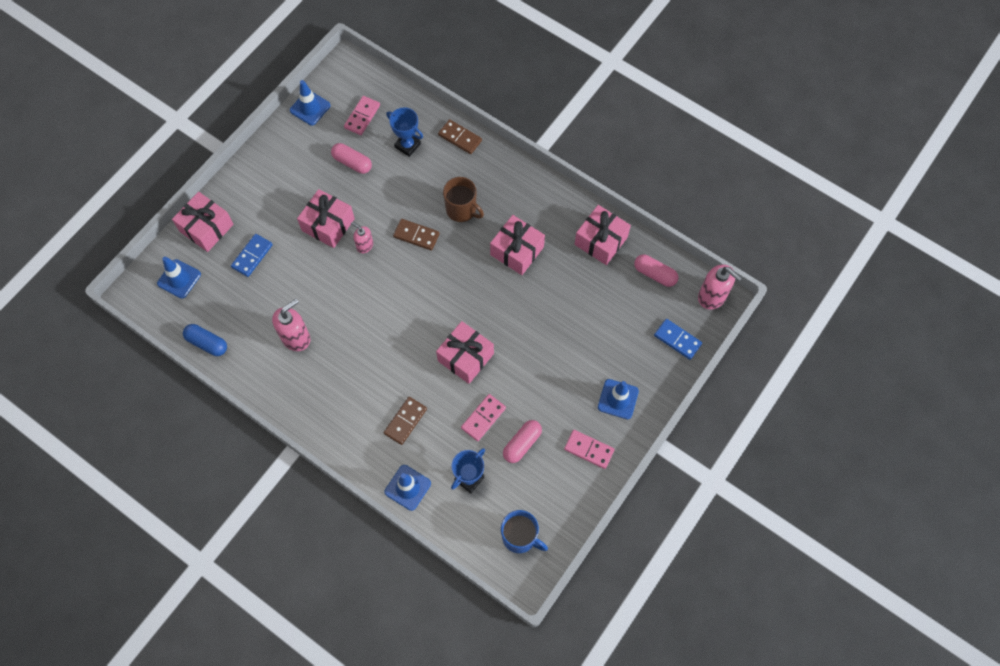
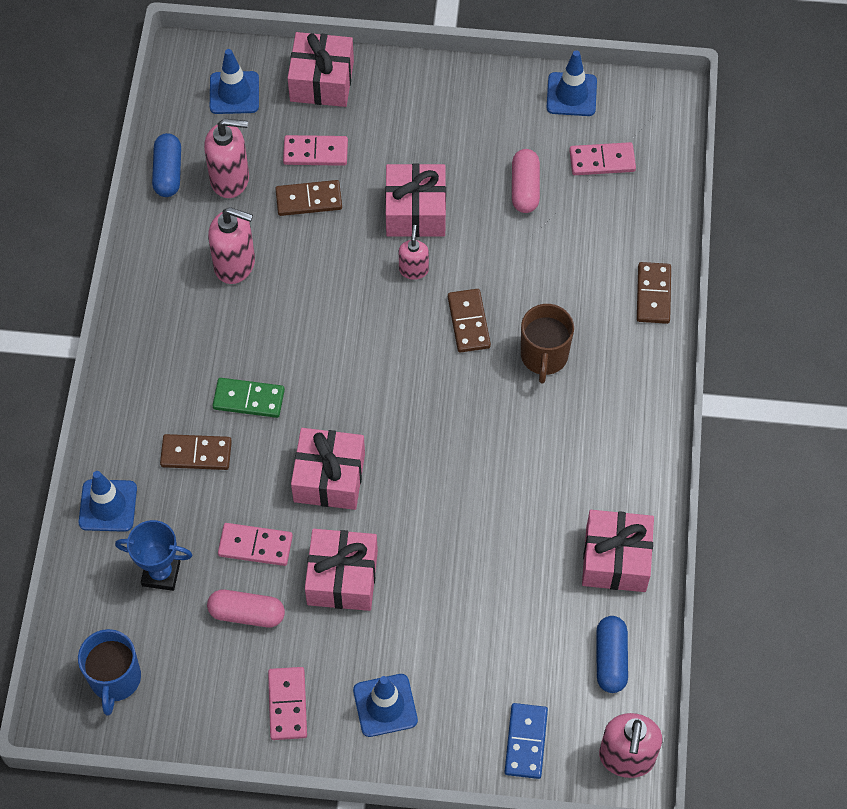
camera: 60 degrees right, 5 degrees down
blue domino [231,234,273,277] -> pink domino [283,135,348,166]
blue trophy [386,107,423,157] -> none
pink gift [490,215,545,275] -> pink gift moved to [305,529,378,611]
pink capsule [634,254,678,287] -> blue capsule [596,616,628,693]
none -> pink soap dispenser [204,118,249,198]
none -> green domino [213,378,285,418]
none -> brown domino [275,180,342,216]

